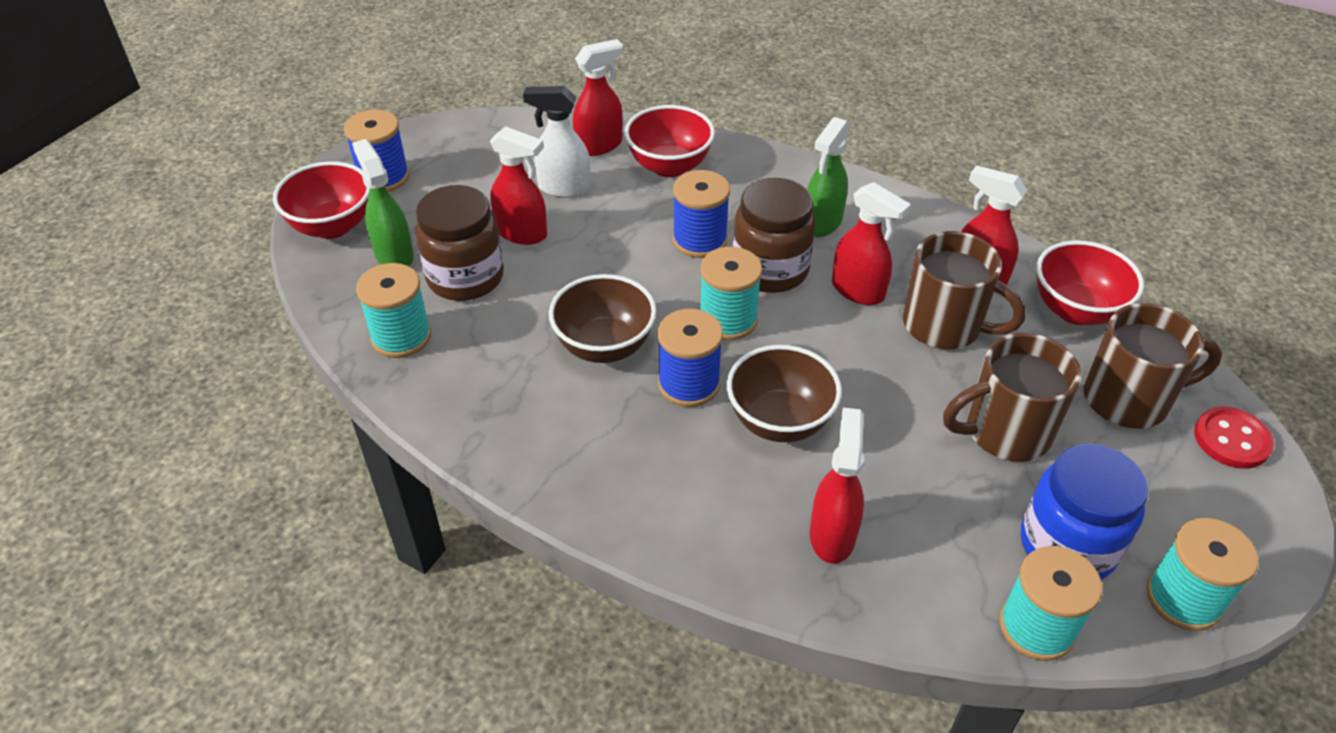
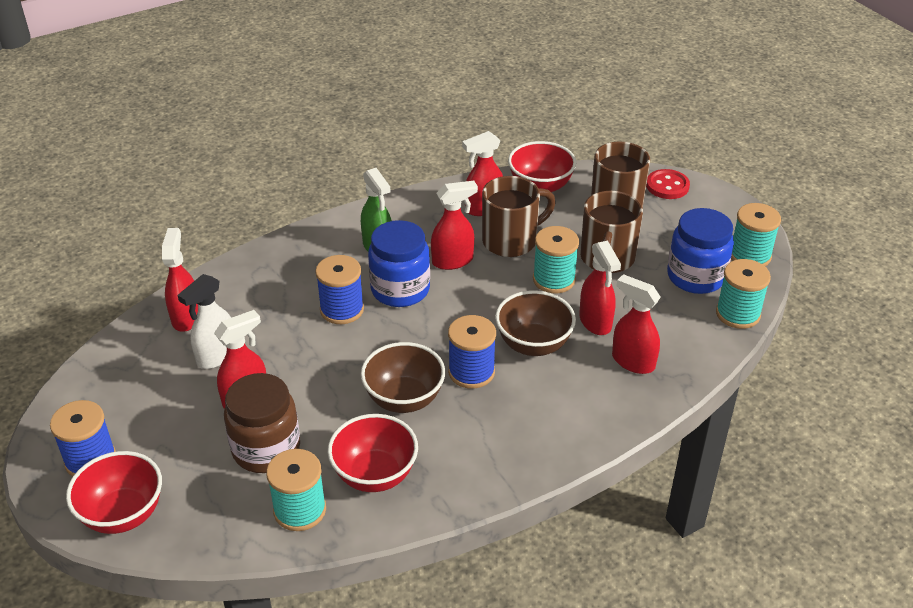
camera: 60 degrees left, 5 degrees down
green spray bottle [352,139,414,266] -> none
red bowl [625,105,715,177] -> red bowl moved to [328,414,418,492]
turquoise spool [700,247,762,340] -> turquoise spool moved to [533,226,579,293]
brown jar [733,178,816,293] -> blue jar [368,220,430,307]
none -> red spray bottle [579,240,621,335]

